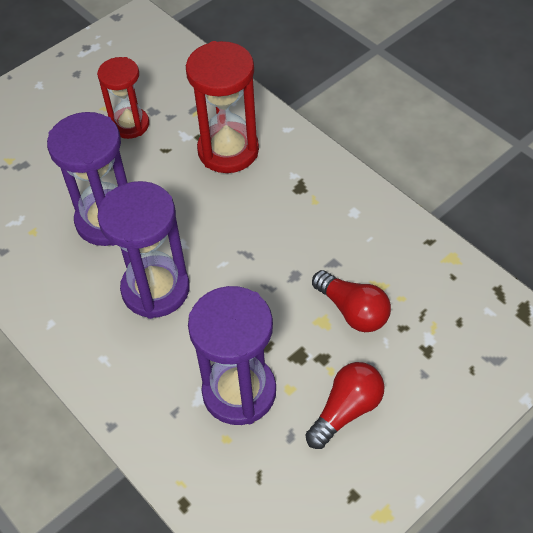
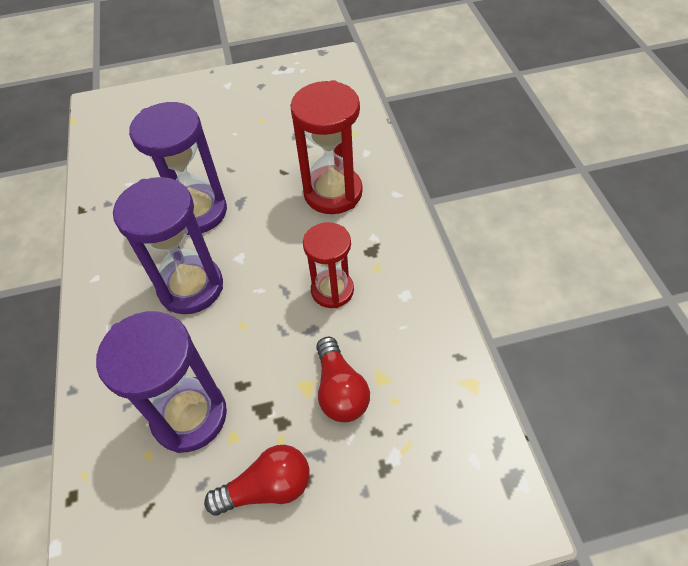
camera: 30 degrees right, 0 degrees up
red hourglass [97,57,149,139] -> red hourglass moved to [303,222,354,308]

